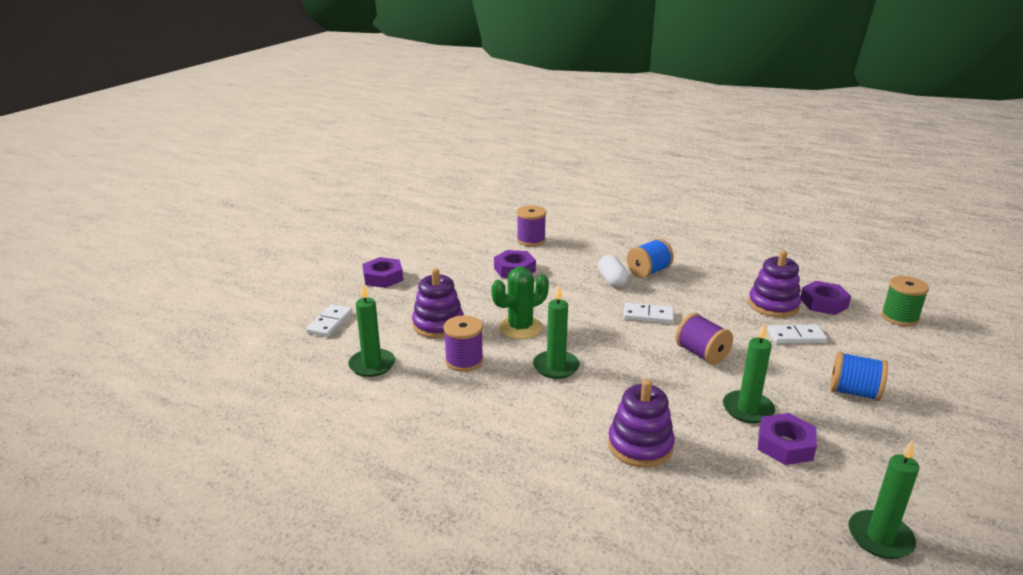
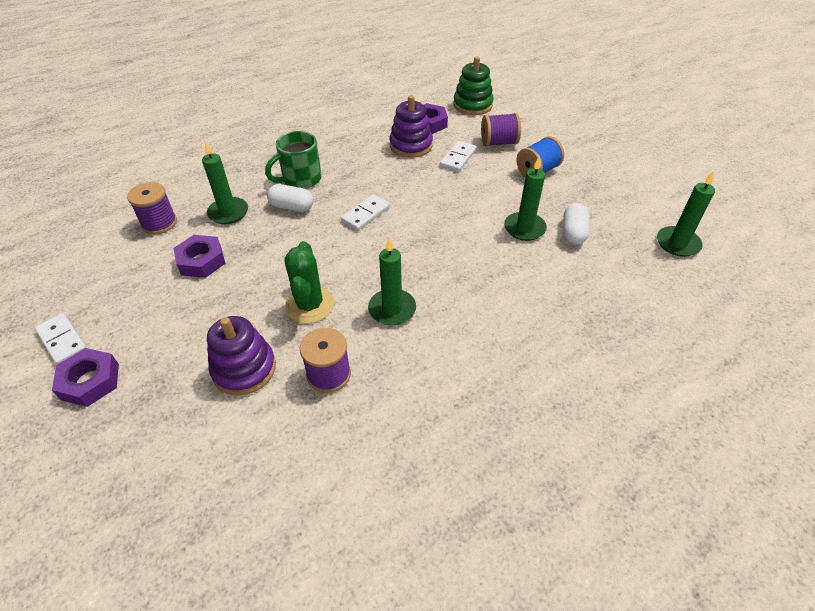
camera: 60 degrees left, 20 degrees up
white domino [306,304,353,337] -> white domino moved to [35,313,87,365]
green candle [348,283,395,377] -> green candle moved to [202,141,248,224]
purple stacking toy [608,379,675,468] -> none
blue spool [627,238,674,278] -> green mug [265,131,322,189]
purple spool [676,313,733,365] -> purple spool moved to [481,113,521,147]
purple nut [758,413,817,465] -> white capsule [563,203,589,245]
green spool [881,276,929,326] -> green stacking toy [453,57,494,115]

